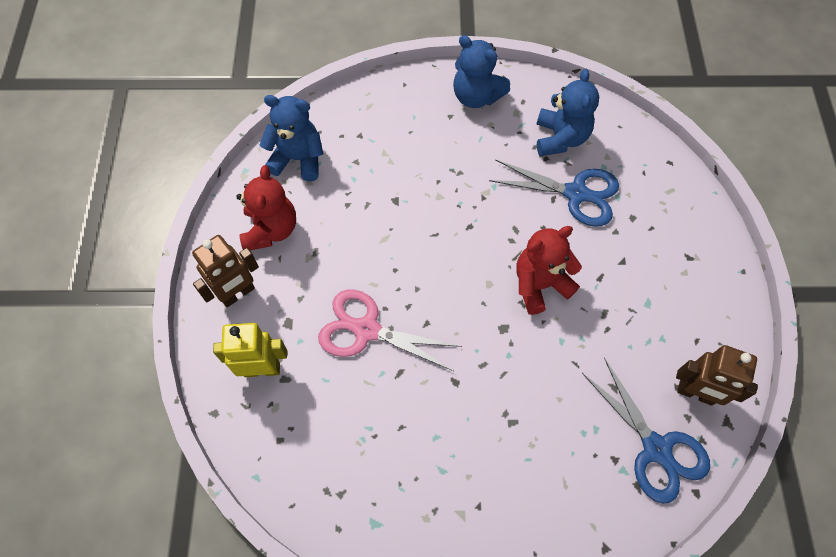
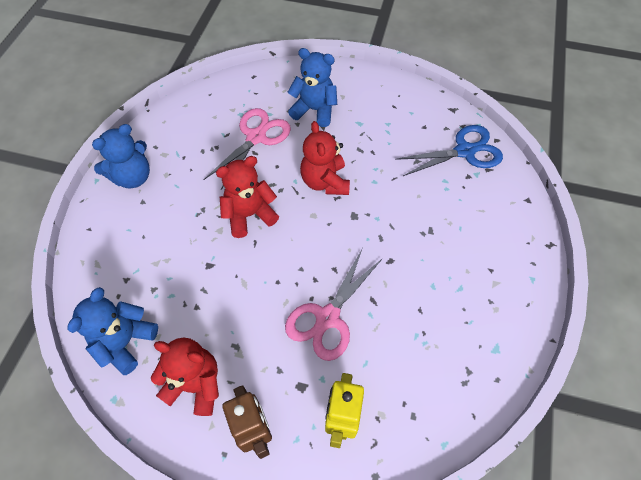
camera: 75 degrees left, 5 degrees down
blue scissors [489,159,619,227] -> pink scissors [203,108,291,189]
blue teddy bear [536,69,599,156] -> blue teddy bear moved to [288,48,337,127]
brown robot [676,345,758,406] -> none
none -> red teddy bear [216,156,279,238]

